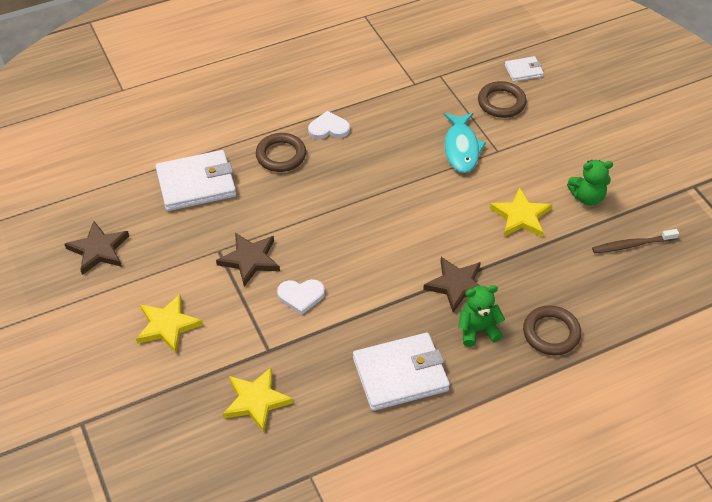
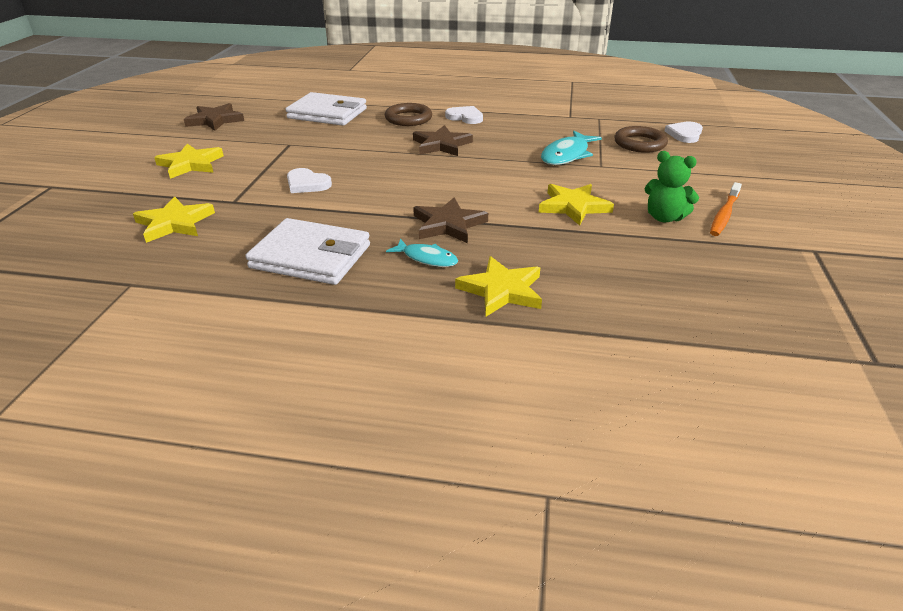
camera: 35 degrees right, 15 degrees down
brown star [216,233,280,287] -> brown star moved to [413,125,473,156]
green teddy bear [458,285,505,347] -> turquoise fish [386,238,458,267]
white wallet [505,56,544,82] -> white heart [665,121,703,143]
brown ring [523,306,581,355] -> yellow star [455,256,542,317]
brown toothbrush [592,229,679,253] -> none
none -> orange toothbrush [710,182,742,236]

